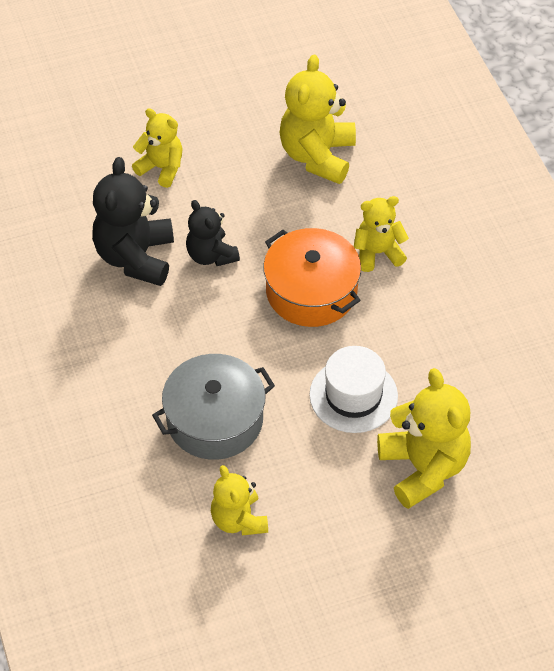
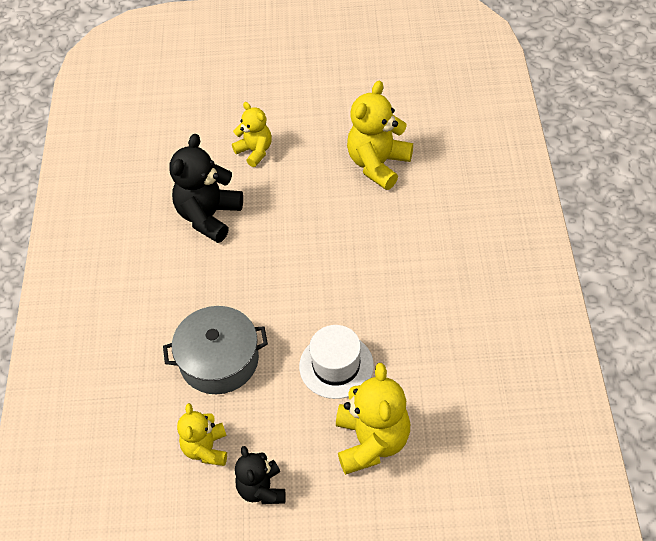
camera: 20 degrees right, 0 degrees up
black teddy bear [186,200,240,266] -> black teddy bear moved to [235,446,286,504]
orange pot [263,228,361,327] -> none
yellow teddy bear [354,196,409,272] -> none

